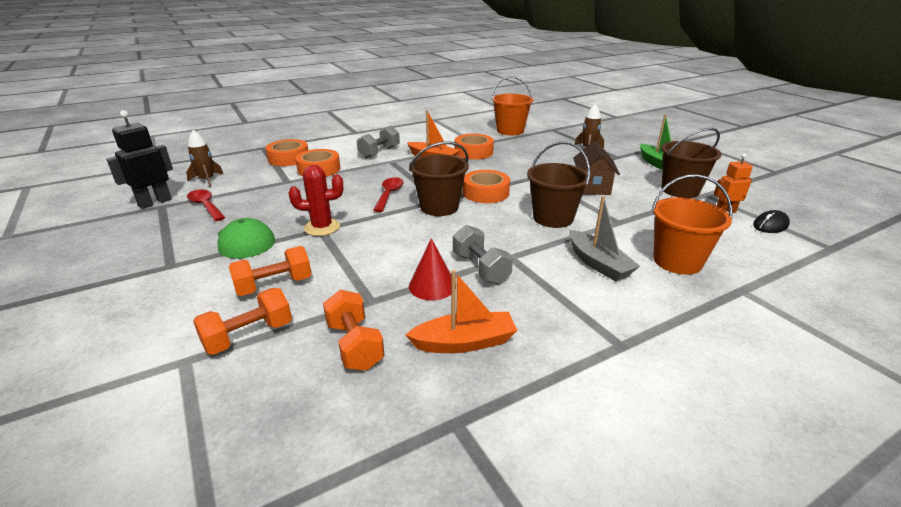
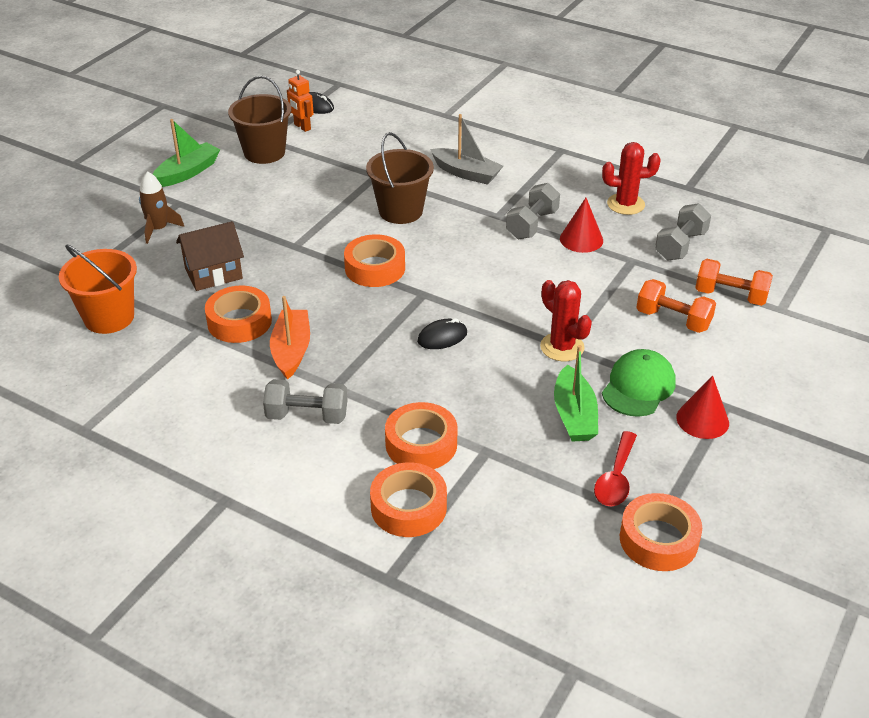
camera: 120 degrees left, 10 degrees up
black robot [106,110,173,209] -> orange tape [620,493,702,571]
brown rocket [186,130,223,188] -> none
orange dumbbell [323,290,385,370] -> grey dumbbell [655,203,711,260]
red spoon [373,177,404,212] -> black mouse [417,318,467,349]
orange boat [405,270,518,353] -> red cactus [602,142,661,215]
brown bucket [409,142,469,216] -> none
grey boat [569,196,640,282] -> grey boat turned 90 degrees clockwise [430,114,503,185]
brown house [573,141,620,195] -> brown house moved to [176,221,244,291]
orange bucket [651,174,732,275] -> none
none -> green boat [554,345,598,442]
none -> red cone [676,375,729,439]

